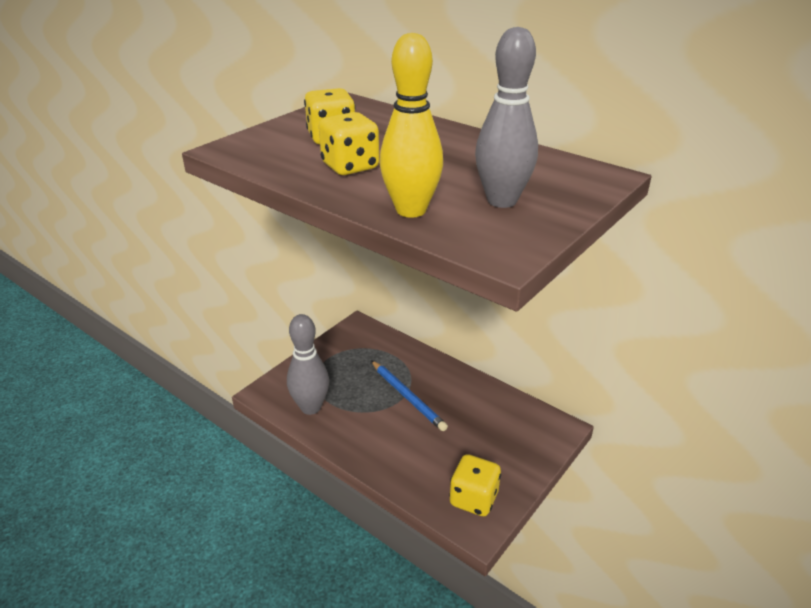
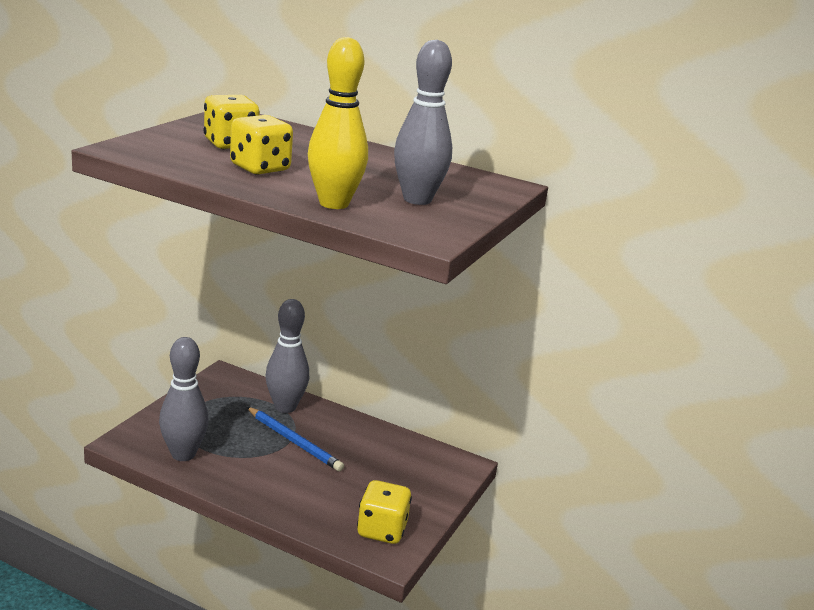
camera: 15 degrees left, 10 degrees down
none -> grey bowling pin [265,299,309,413]

